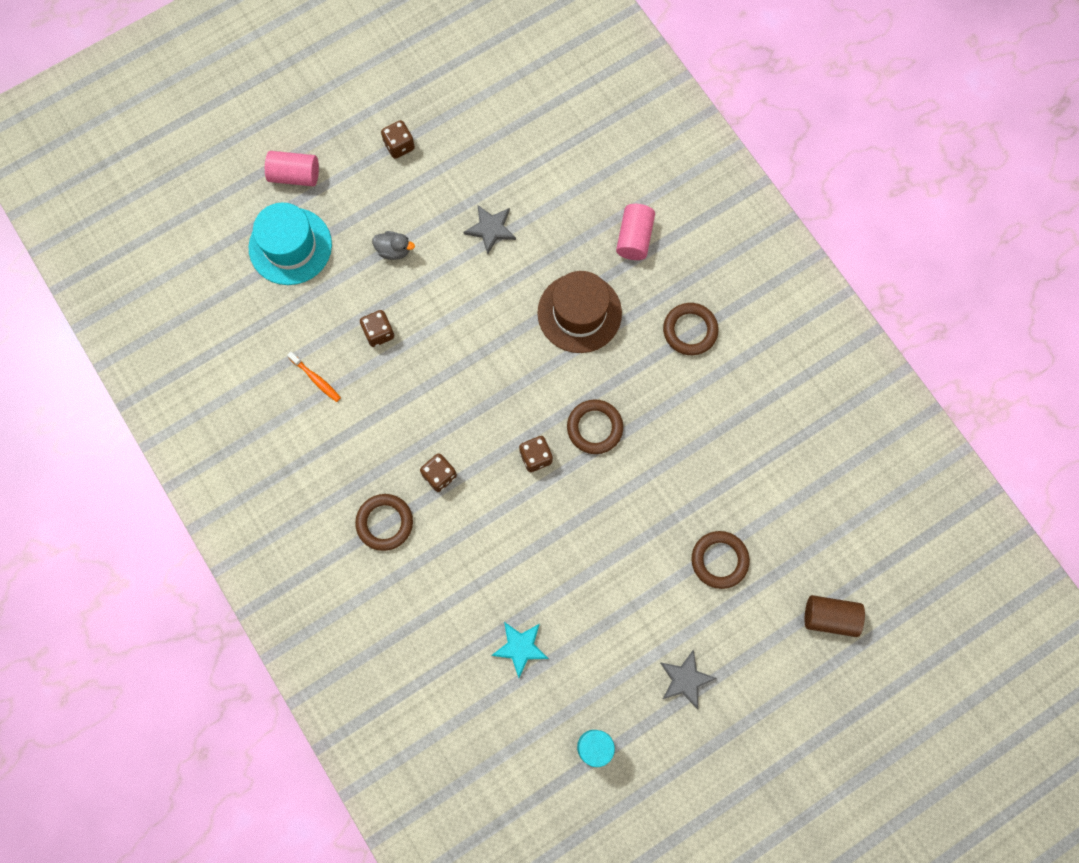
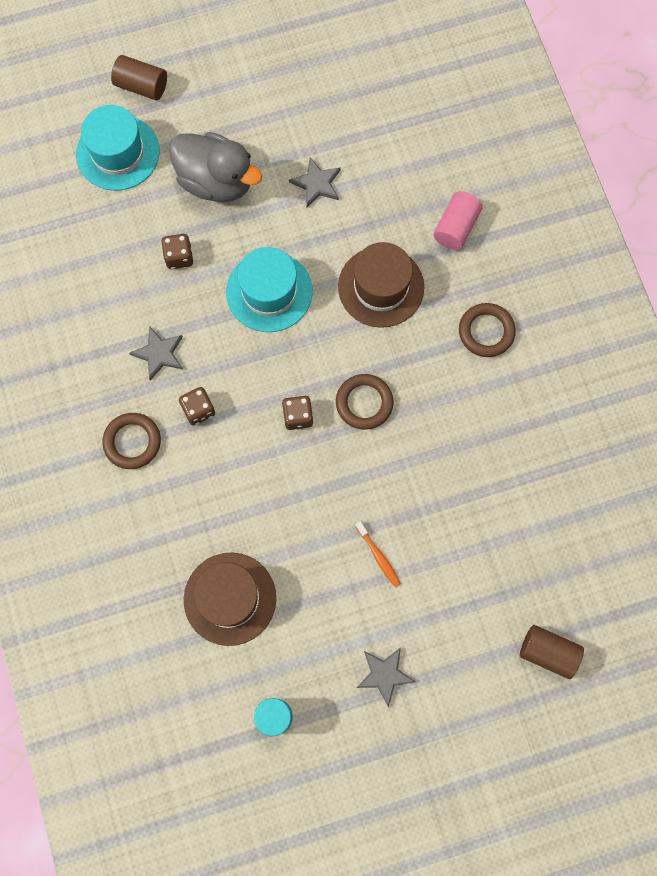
camera: 15 degrees right, 0 degrees up
pink cylinder [265,151,319,186] -> brown cylinder [111,55,167,100]
orange toothbrush [287,352,341,402] -> orange toothbrush moved to [355,521,401,588]
grey duck [372,231,415,260] -> grey duck [169,132,262,202], size x2.27
brown dice [381,120,415,159] -> none
turquoise star [491,622,549,678] -> brown hat [184,552,276,646]
brown ring [691,531,750,589] -> none
none -> grey star [129,326,183,381]
none -> turquoise hat [226,247,312,332]

